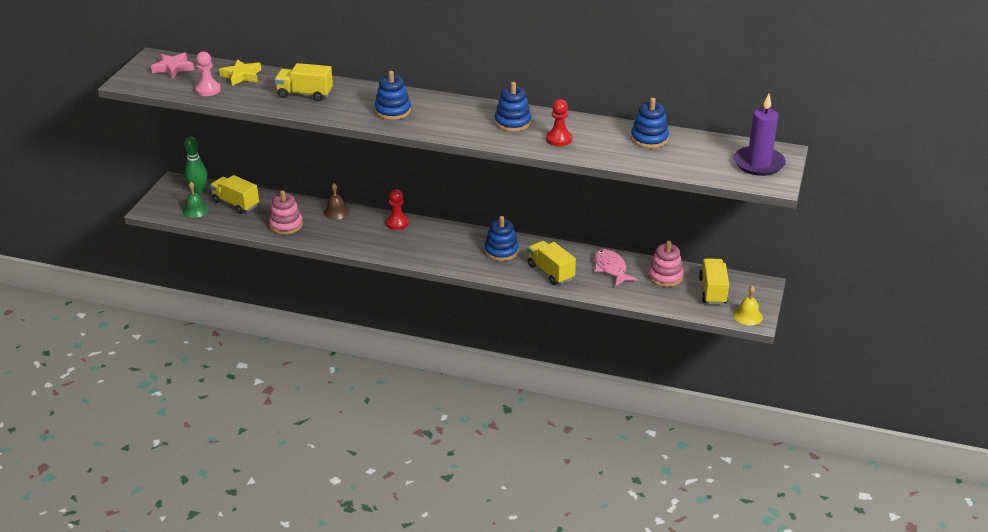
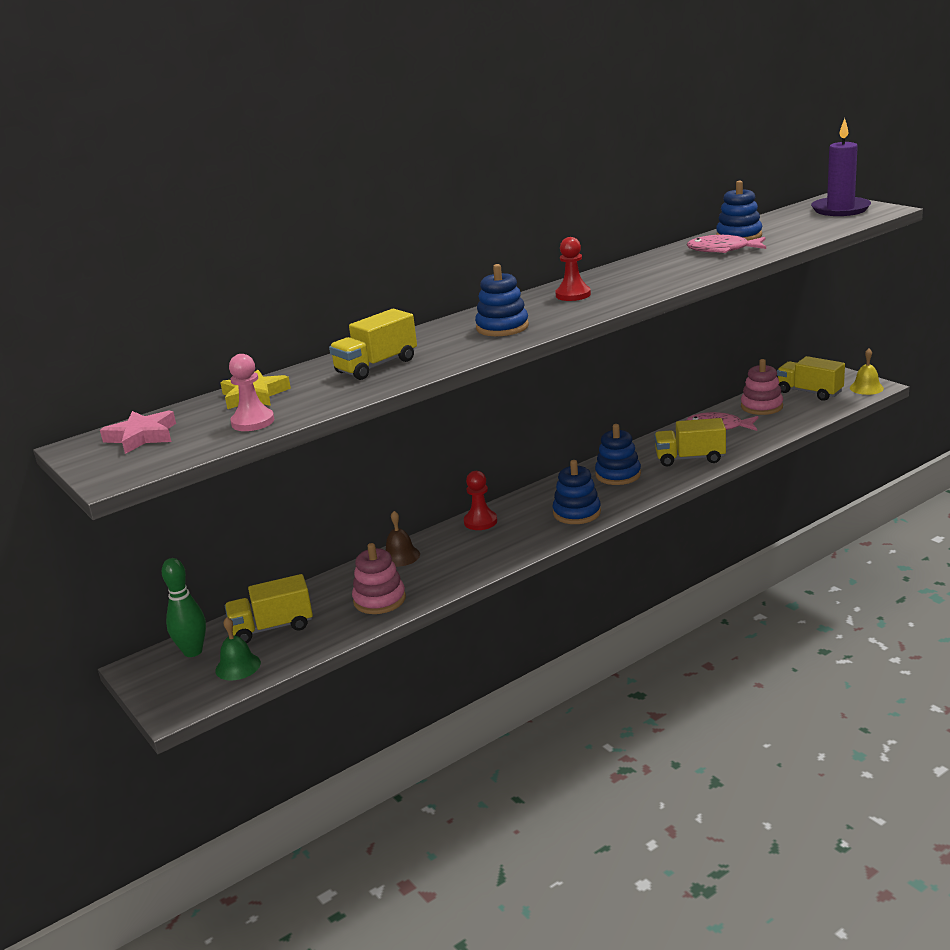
camera: 50 degrees left, 10 degrees down
blue stacking toy [495,82,532,132] -> blue stacking toy moved to [552,460,601,524]
red pawn [546,99,572,146] -> red pawn moved to [555,237,591,301]
none -> pink fish [686,235,766,253]

